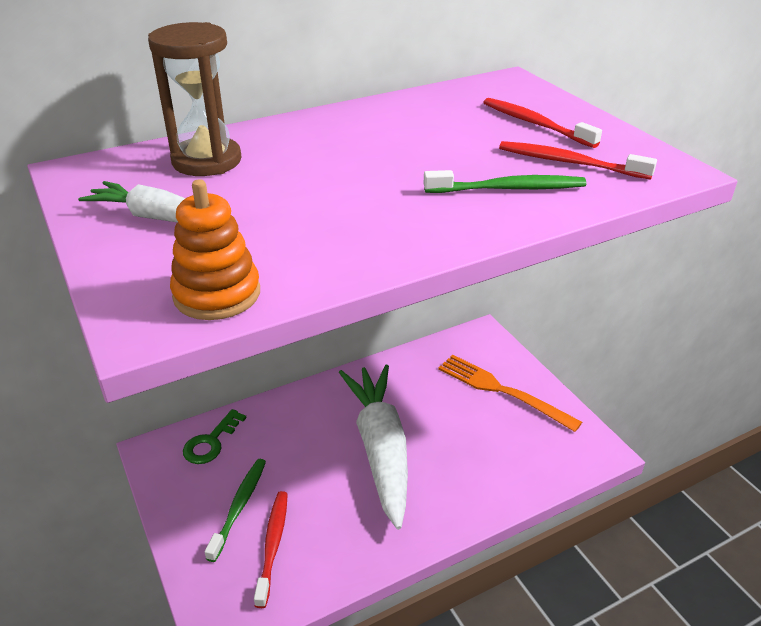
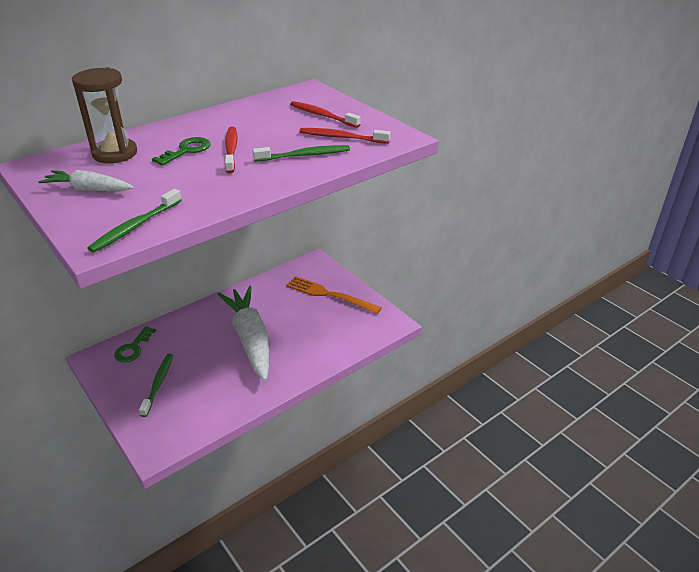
camera: 10 degrees left, 0 degrees up
orange stacking toy [170,179,260,320] -> green toothbrush [87,189,182,253]
red toothbrush [254,491,288,608] -> red toothbrush moved to [225,126,238,173]
none -> green key [152,137,211,166]

